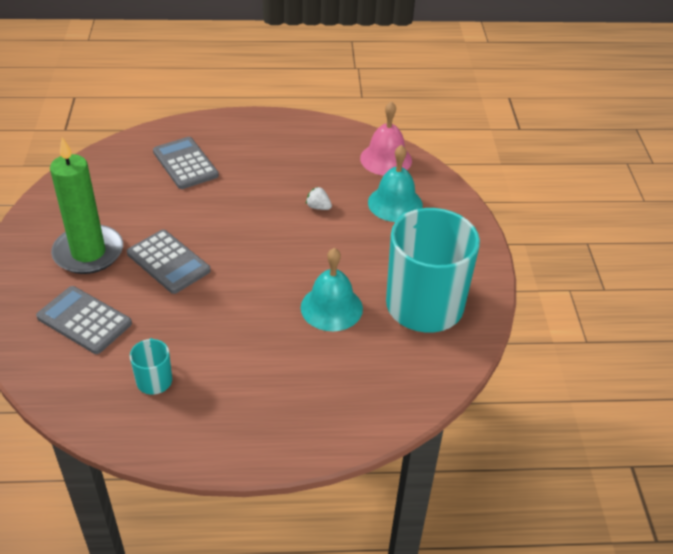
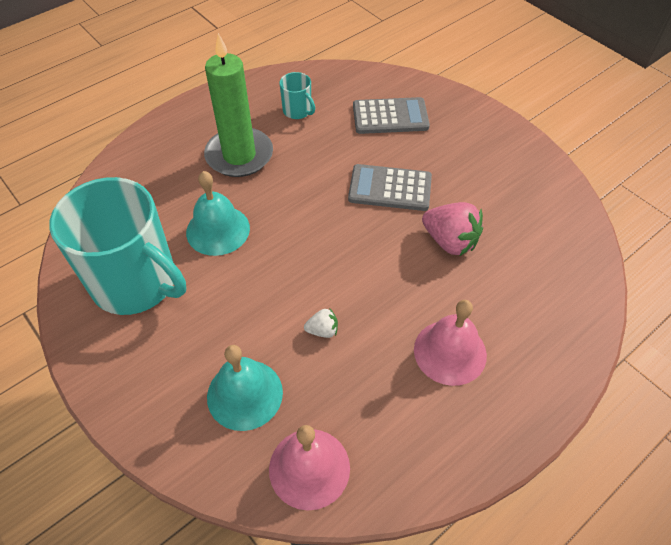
camera: 145 degrees right, 10 degrees up
green candle [50,137,123,274] -> green candle moved to [204,33,273,177]
grey calculator [153,137,219,189] -> none
none -> pink bell [414,300,487,386]
none -> pink strawberry [422,202,483,256]

